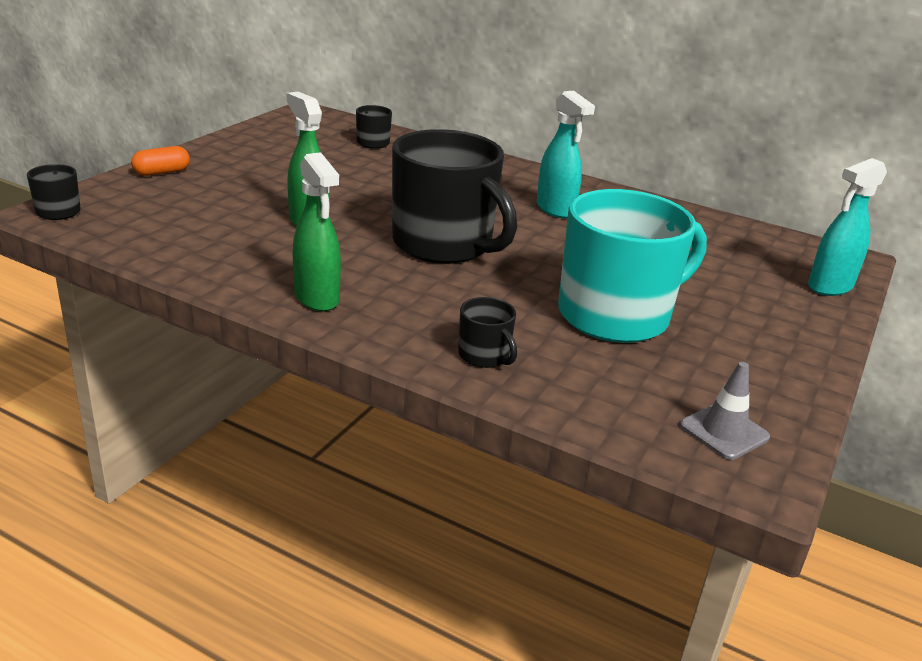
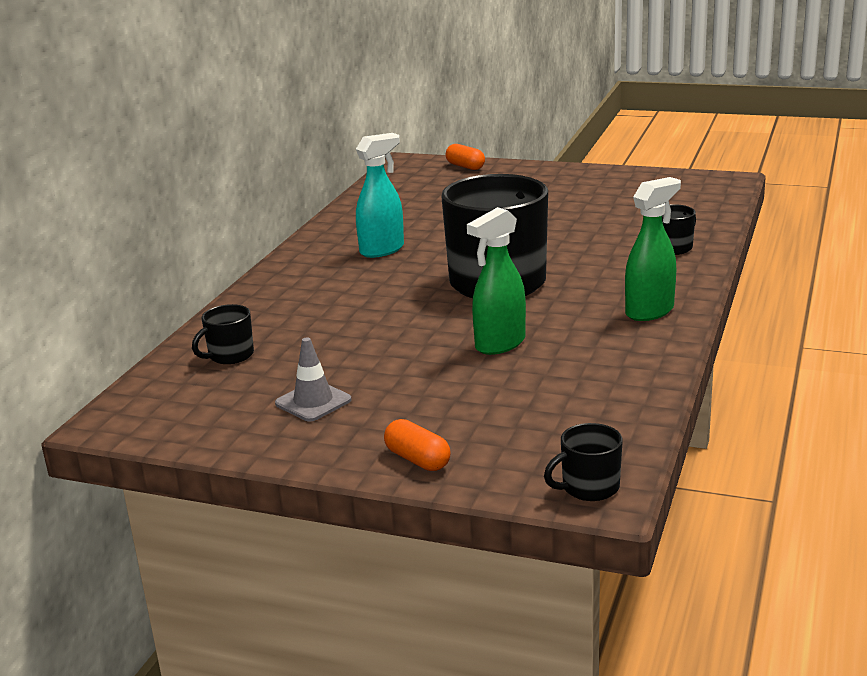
camera: 95 degrees left, 5 degrees down
turquoise mug [558,189,707,343] -> none
grey traffic cone [680,362,770,460] -> grey traffic cone moved to [275,337,352,422]
turquoise spray bottle [808,158,887,296] -> orange capsule [446,144,485,170]

